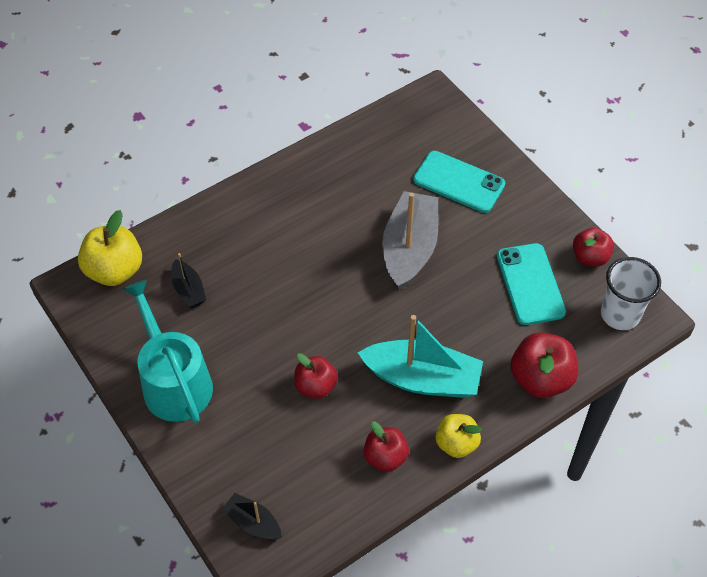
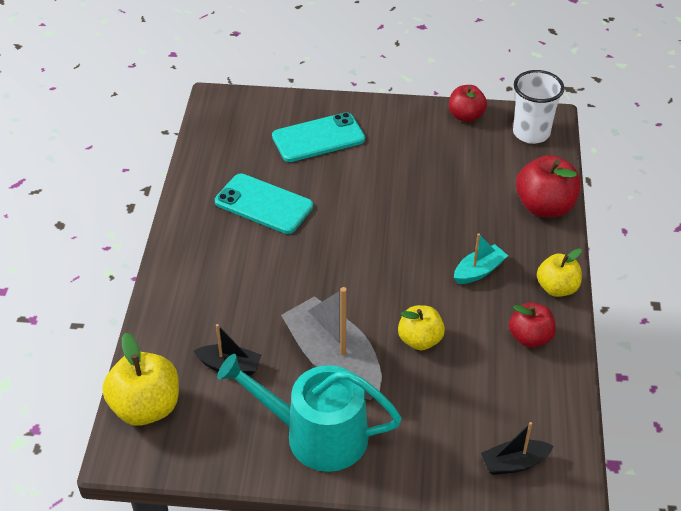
camera: 50 degrees left, 10 degrees down
red apple [294,353,338,399] -> yellow apple [398,305,445,350]
turquoise boat [358,315,483,398] -> turquoise boat [454,233,508,284], size x0.51
grey boat [382,191,439,290] -> grey boat moved to [281,287,382,400]
turquoise phone [497,243,566,325] -> turquoise phone moved to [215,174,313,234]

